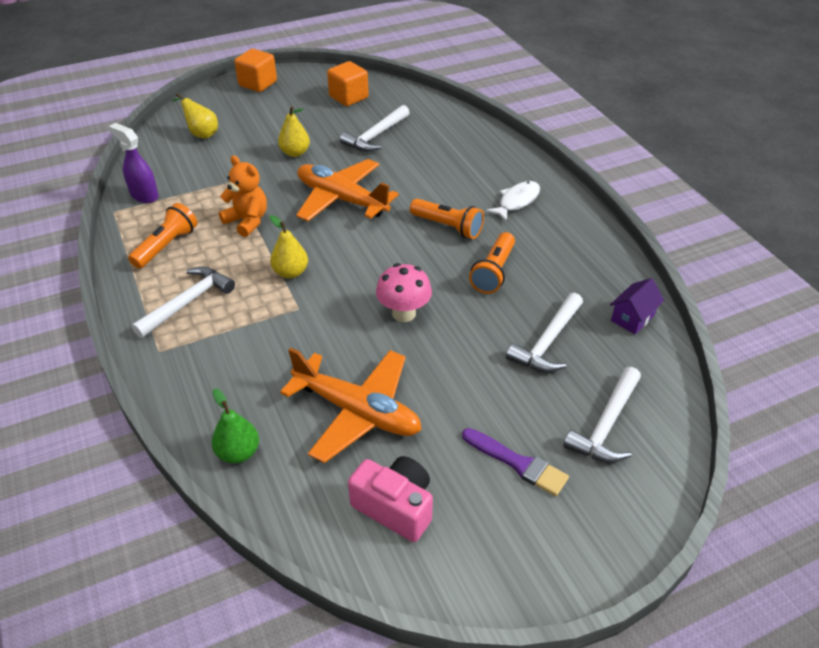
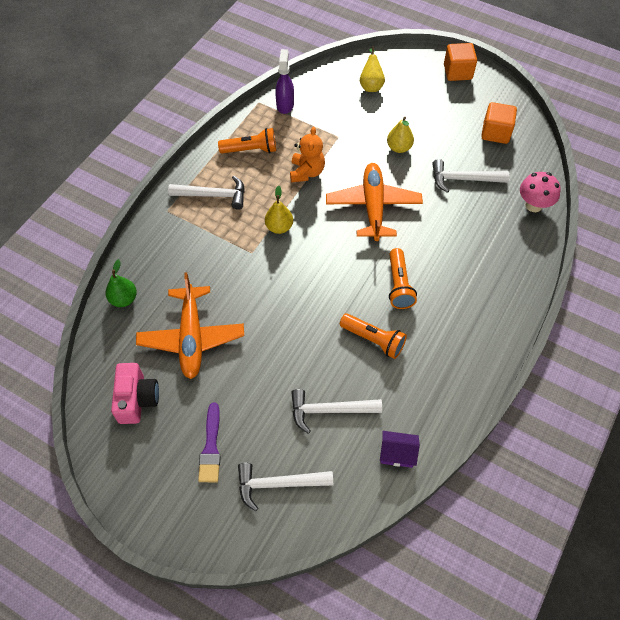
camera: 55 degrees right, 15 degrees up
pink mushroom [376,263,432,322] -> pink mushroom moved to [520,172,561,212]
orange flashlight [469,232,515,294] -> orange flashlight turned 135 degrees counterclockwise [340,313,407,359]
white fish [485,181,540,222] -> none

